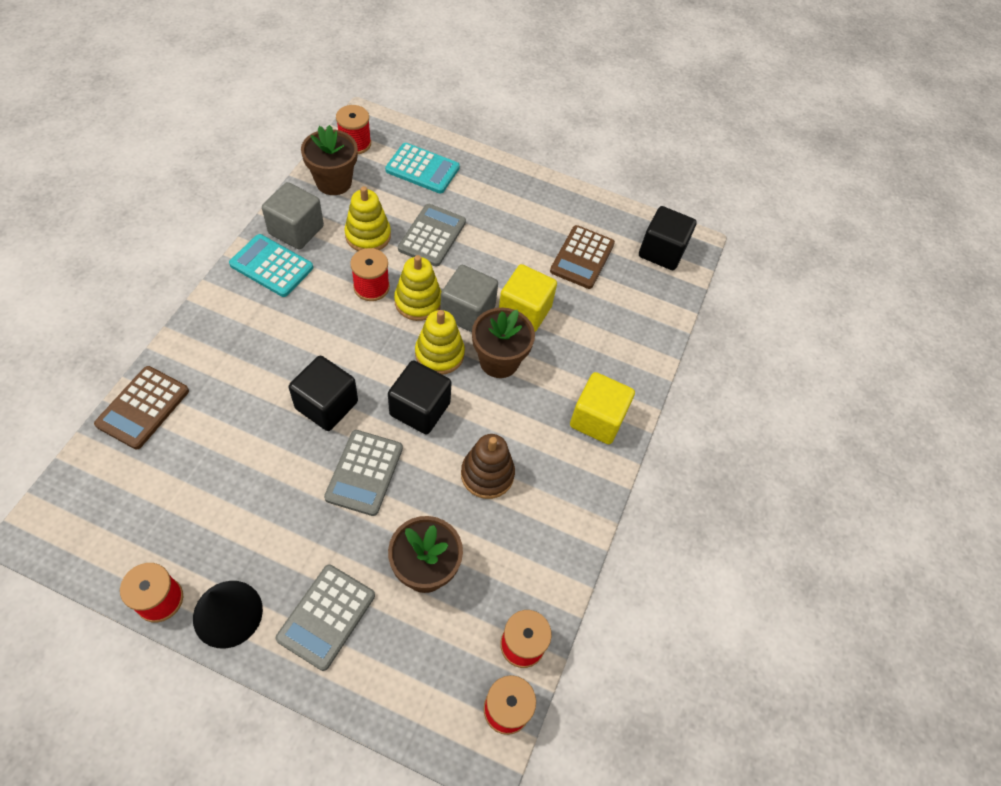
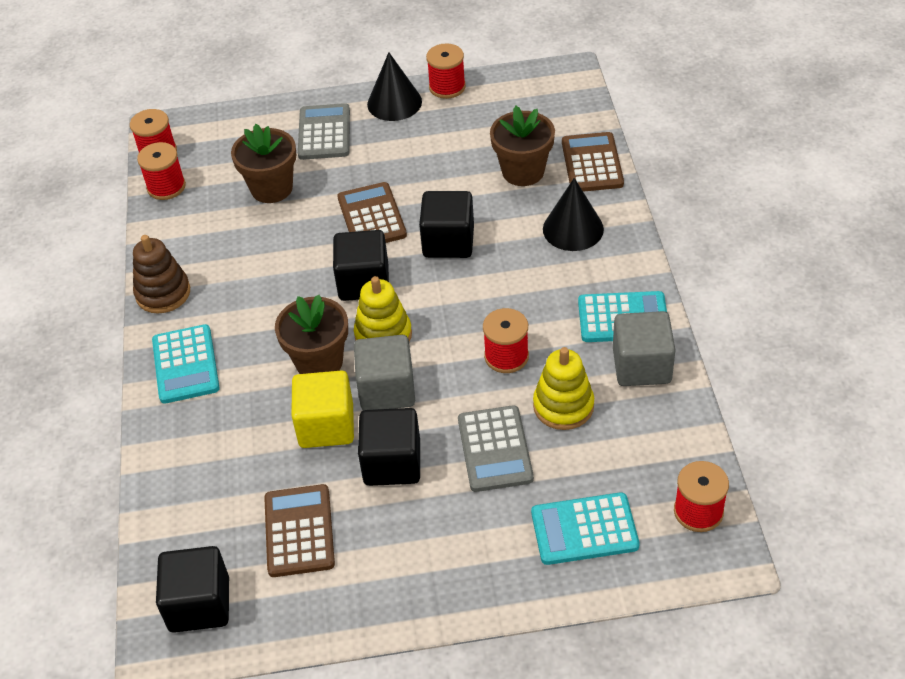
camera: 160 degrees right, 10 degrees down
brown flower pot [301,125,358,195] -> brown flower pot moved to [490,106,555,186]
grey calculator [324,430,403,516] -> brown calculator [337,182,407,243]
yellow stacking toy [394,255,441,321] -> none
brown stacking toy [461,434,515,499] -> brown stacking toy moved to [133,235,190,314]
yellow cube [570,372,635,444] -> turquoise calculator [152,324,220,404]
none -> black cube [358,408,420,486]
none -> black cone [543,178,604,251]

